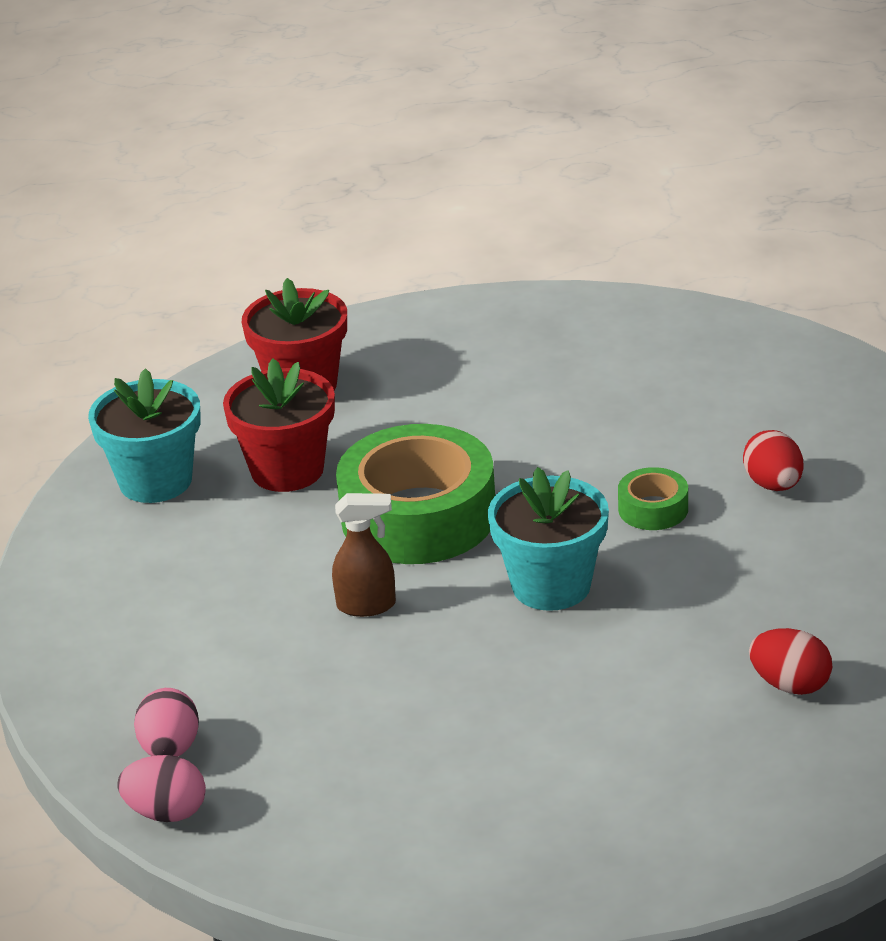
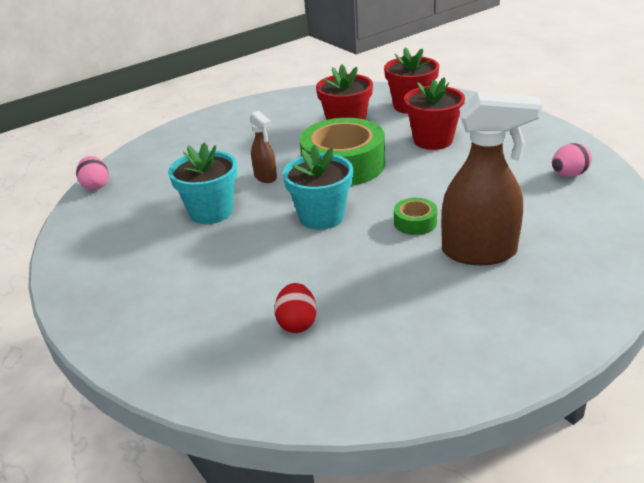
camera: 60 degrees right, 0 degrees up
turquoise flower pot [88,368,201,503] -> turquoise flower pot moved to [168,142,237,224]
pink egg [134,688,199,757] -> pink egg moved to [552,143,592,177]
red egg [743,430,803,491] -> brown spray bottle [441,92,542,265]
none -> red flower pot [404,77,465,150]

